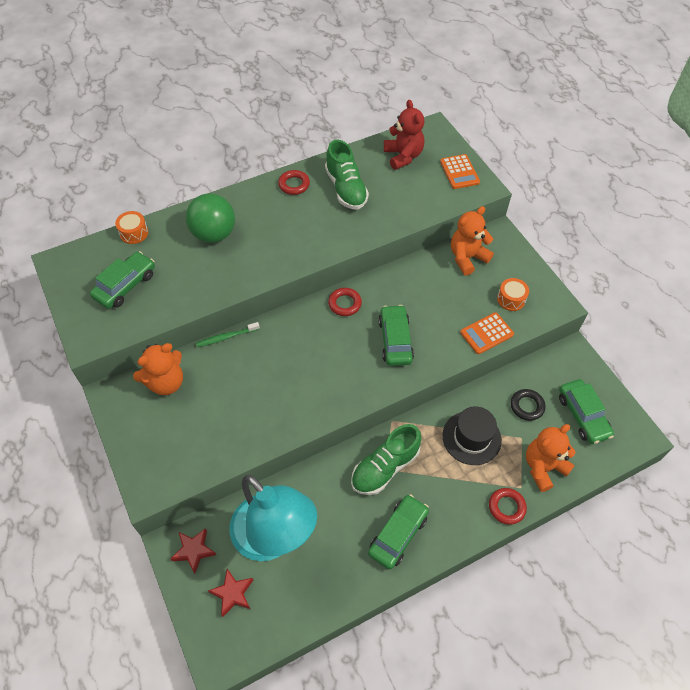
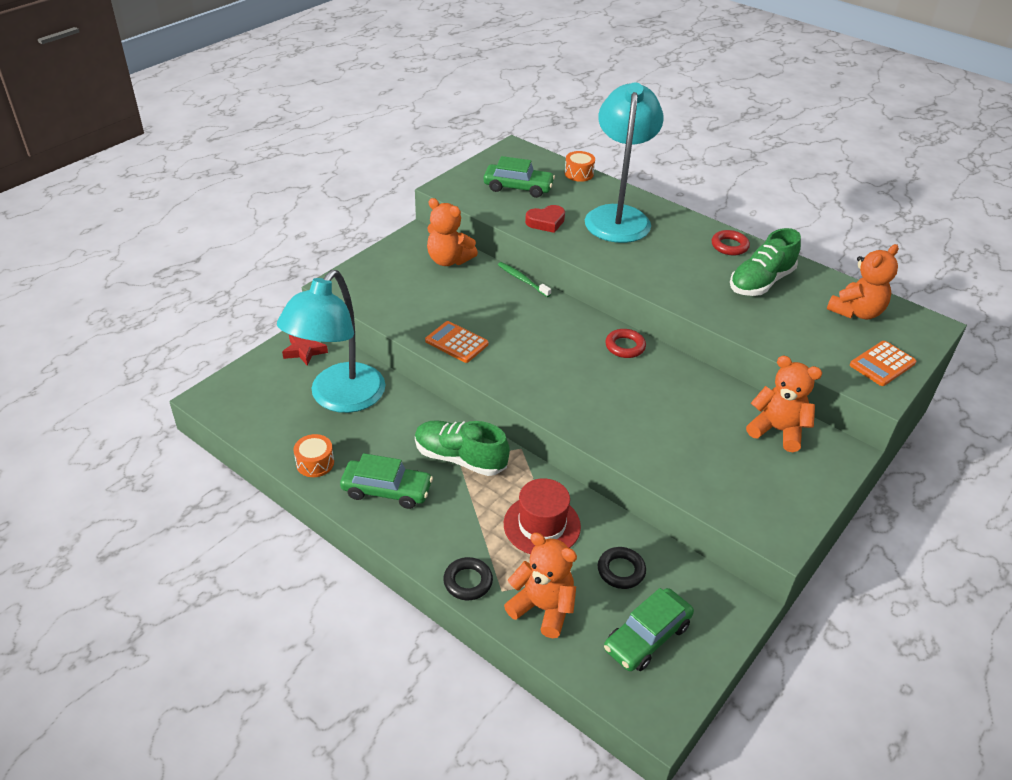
camera: 65 degrees right, 15 degrees down
green ball [186,193,235,243] -> turquoise lamp [585,83,664,243]
red star [208,569,253,617] -> none
green car [378,305,414,366] -> none
red teddy bear [384,100,424,170] -> orange teddy bear [827,244,899,319]
black hat [442,407,502,465] -> red hat [504,478,581,554]
orange calculator [460,312,514,354] -> orange calculator moved to [425,321,488,363]
red ring [489,488,527,525] -> black ring [443,557,493,600]
orange drum [497,278,529,311] -> orange drum moved to [294,434,334,477]
none -> red heart [525,205,565,233]

